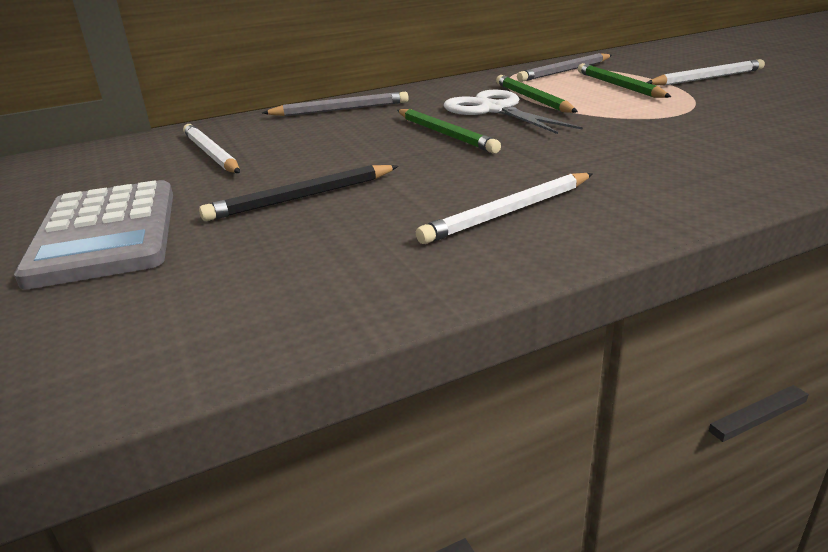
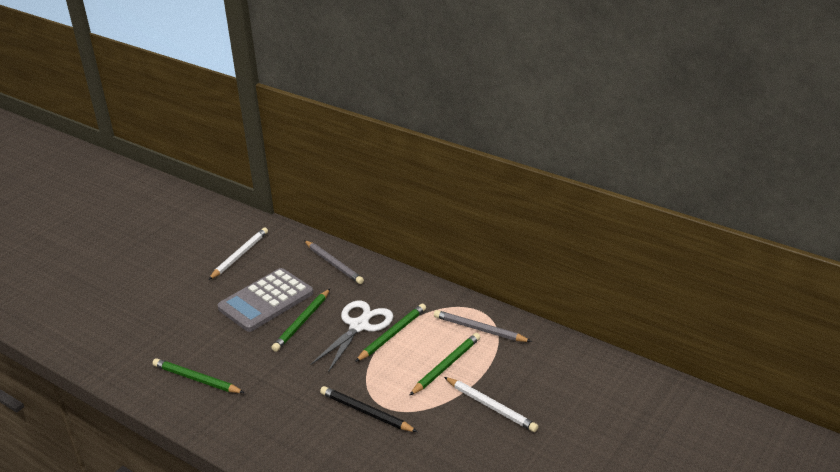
camera: 60 degrees right, 5 degrees up
grey calculator [14,180,173,289] -> grey calculator moved to [218,268,313,332]
black pencil [199,165,399,221] -> black pencil moved to [320,386,417,432]
white pencil [416,173,593,244] -> green pencil [152,358,244,393]

